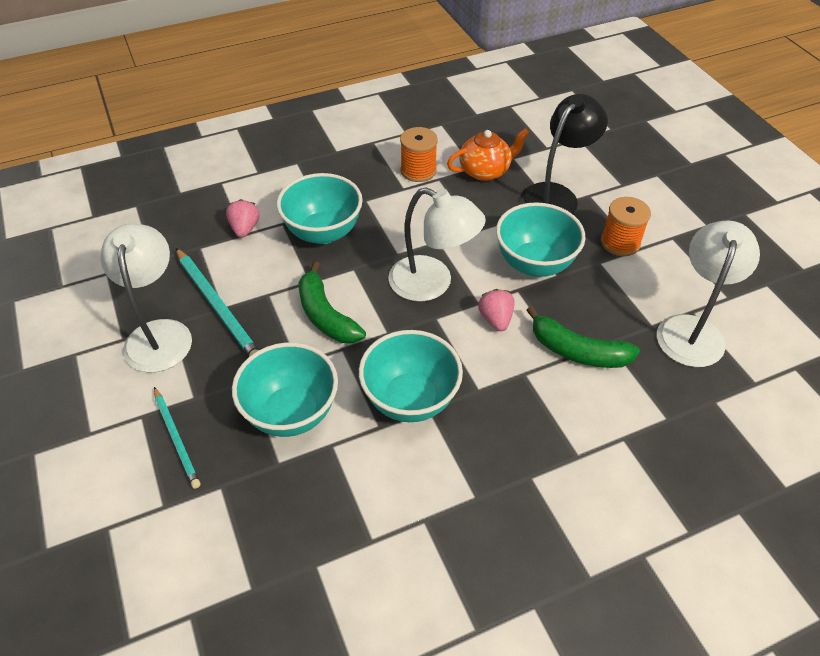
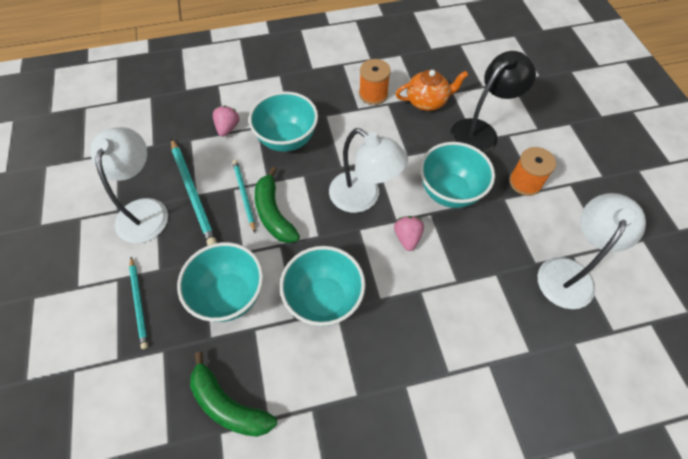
camera: 10 degrees right, 10 degrees up
green banana [526,306,640,368] -> green banana moved to [190,352,277,437]
none -> turquoise pencil [232,160,255,233]

